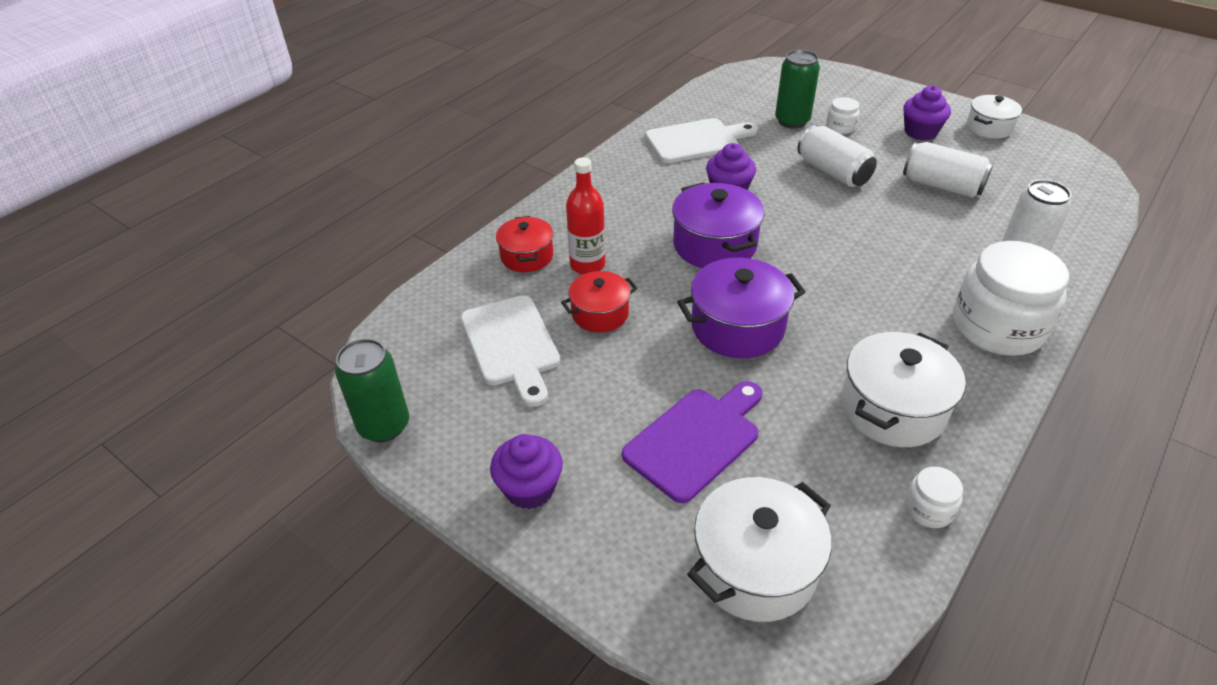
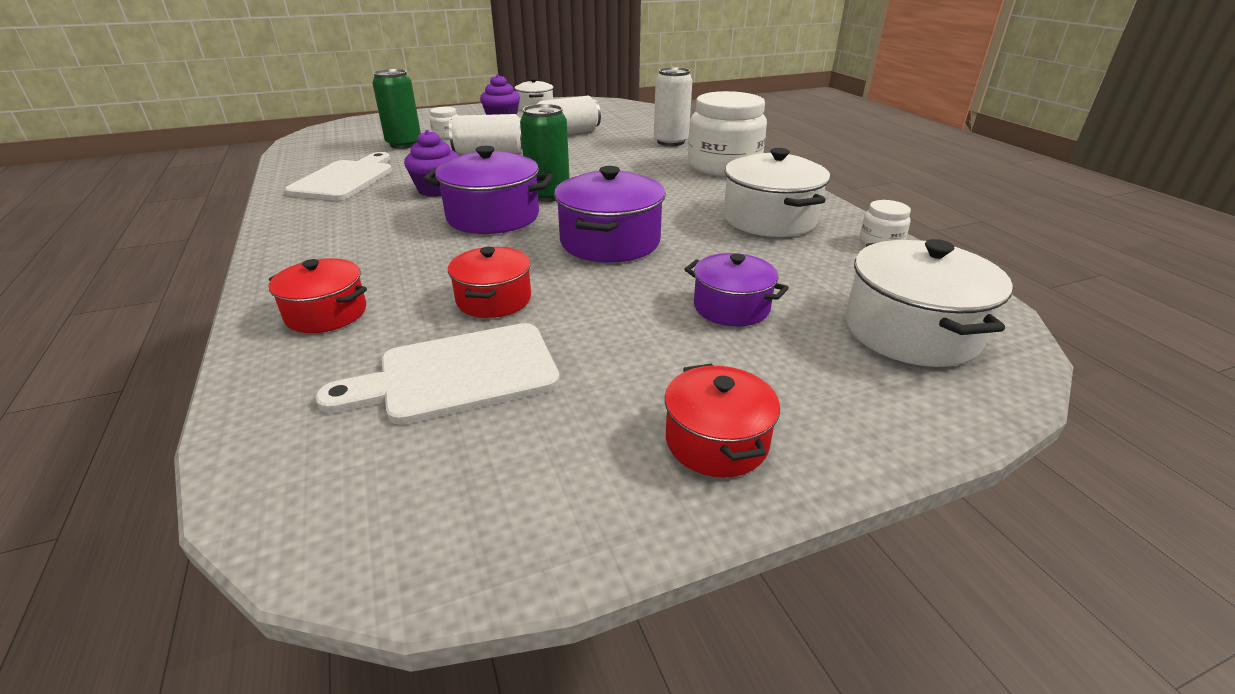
camera: 60 degrees left, 10 degrees down
green can [335,339,409,442] -> green can moved to [520,104,569,202]
white cutting board [461,295,560,407] -> white cutting board turned 150 degrees clockwise [315,323,560,425]
purple cupcake [490,434,563,509] -> red pot [665,364,780,477]
red bottle [566,157,605,274] -> none
purple cutting board [622,381,762,503] -> purple pot [684,253,789,326]

